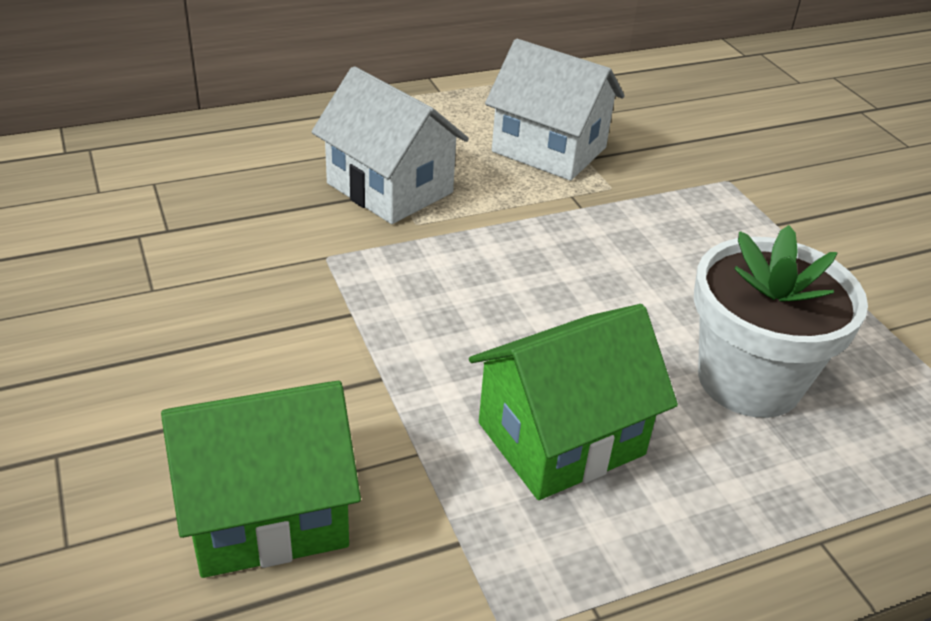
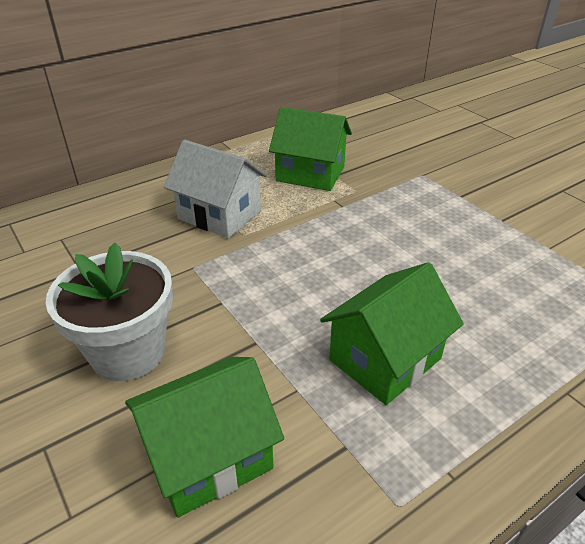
camera: 10 degrees left, 0 degrees up
white house [485,38,624,181] -> green house [269,107,352,191]
white flower pot [694,225,868,418] -> white flower pot moved to [46,243,173,381]

